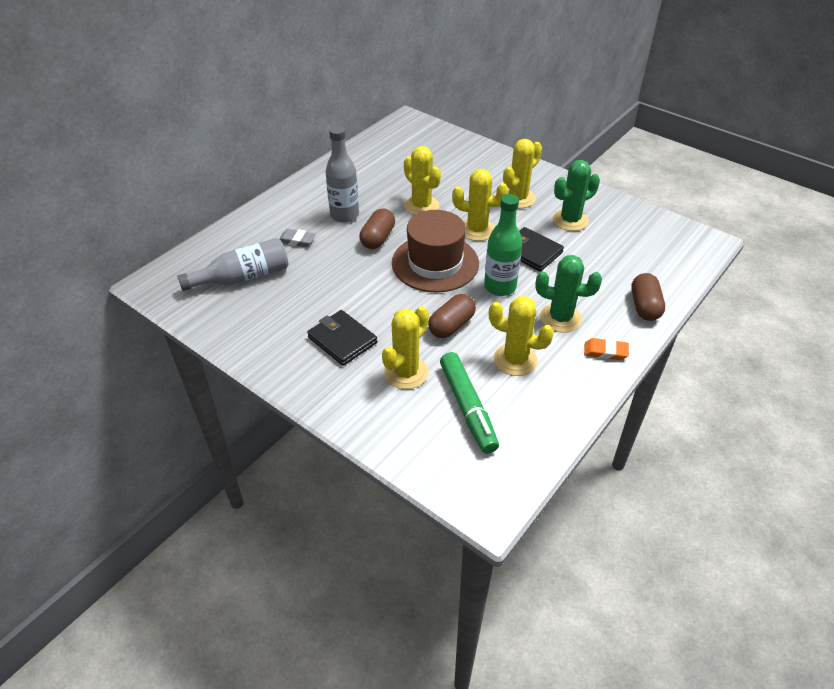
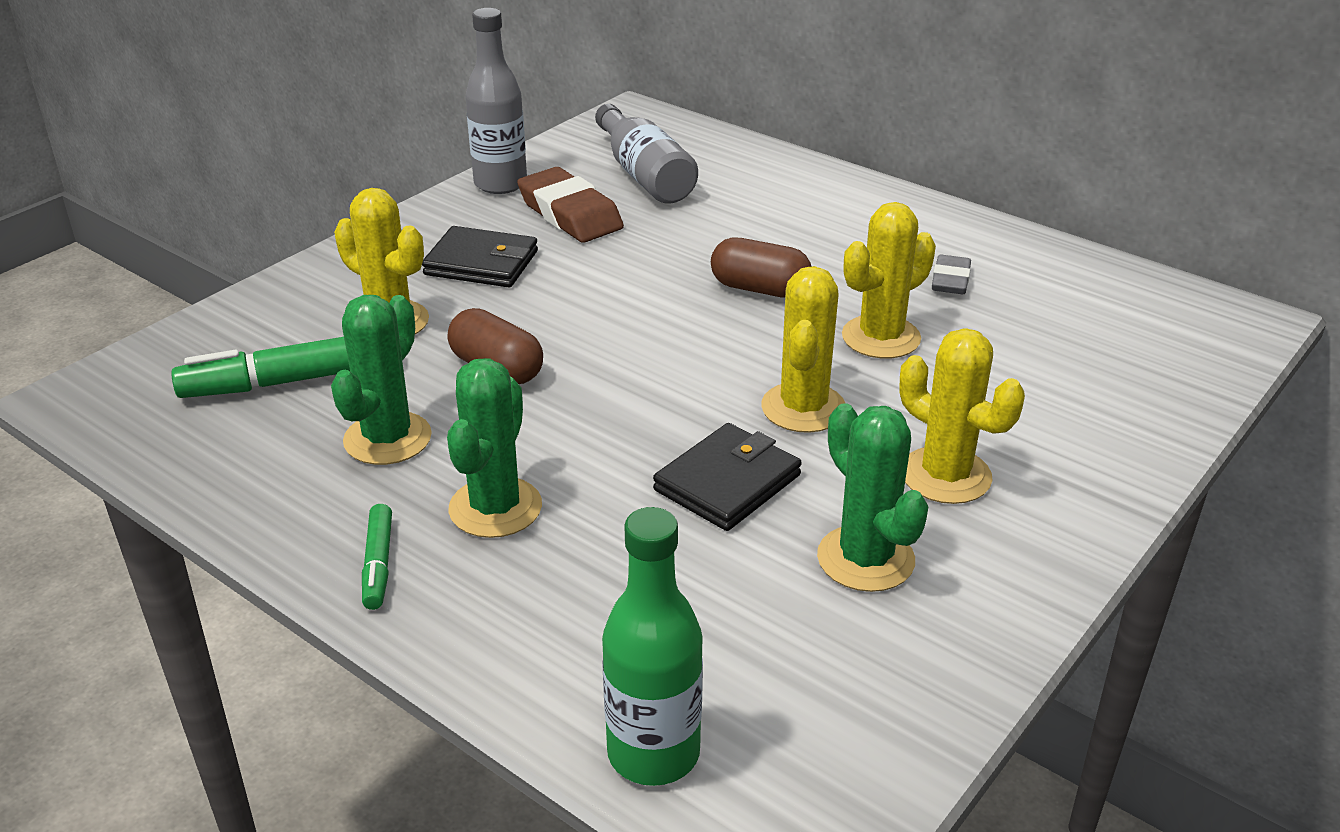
camera: 90 degrees right, 10 degrees down
grey eraser [280,229,316,247] -> grey eraser moved to [932,255,971,294]
black wallet [307,310,377,366] -> black wallet turned 60 degrees clockwise [422,226,538,287]
grey bottle [325,126,359,223] -> grey bottle moved to [465,8,527,194]
brown hat [392,210,479,293] -> none
green bottle [484,194,522,296] -> green bottle moved to [602,507,703,786]
yellow cactus [489,296,554,376] -> green cactus [331,295,432,465]
orange eraser [584,338,629,360] -> green marker [362,504,392,610]
brown capsule [631,273,665,321] -> none
none -> brown eraser [517,167,624,243]

